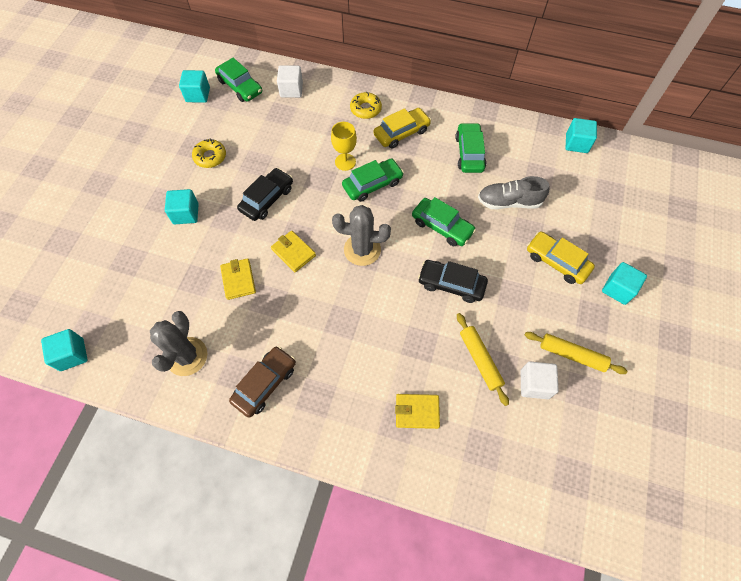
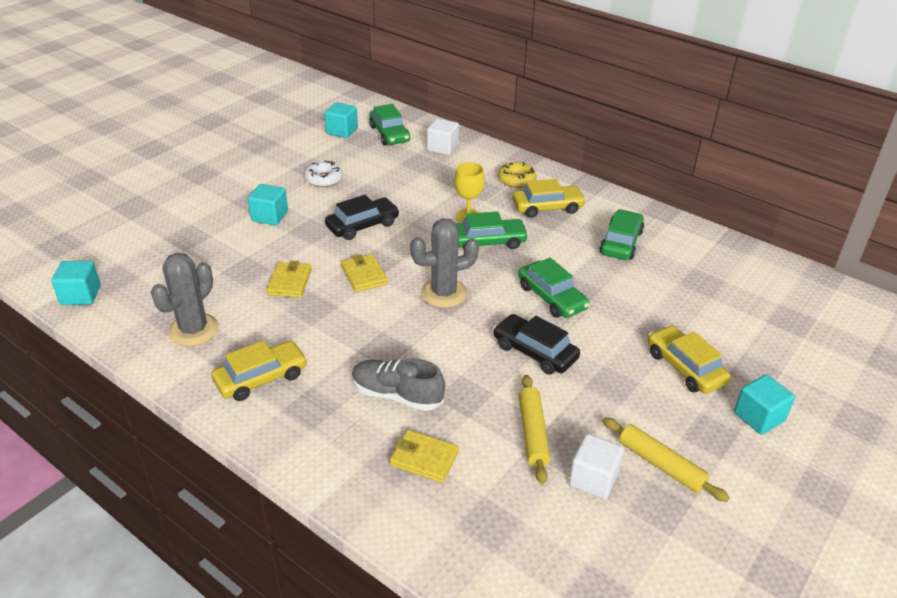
camera: 20 degrees right, 25 degrees down
yellow donut [192,138,226,168] -> white donut [304,161,343,187]
brown car [229,346,296,418] -> yellow car [211,340,307,401]
grey cactus [332,205,391,266] -> grey cactus turned 45 degrees counterclockwise [410,219,479,308]
grey shoe [478,176,549,209] -> grey shoe moved to [352,358,445,411]
turquoise cube [566,118,597,153] -> none

